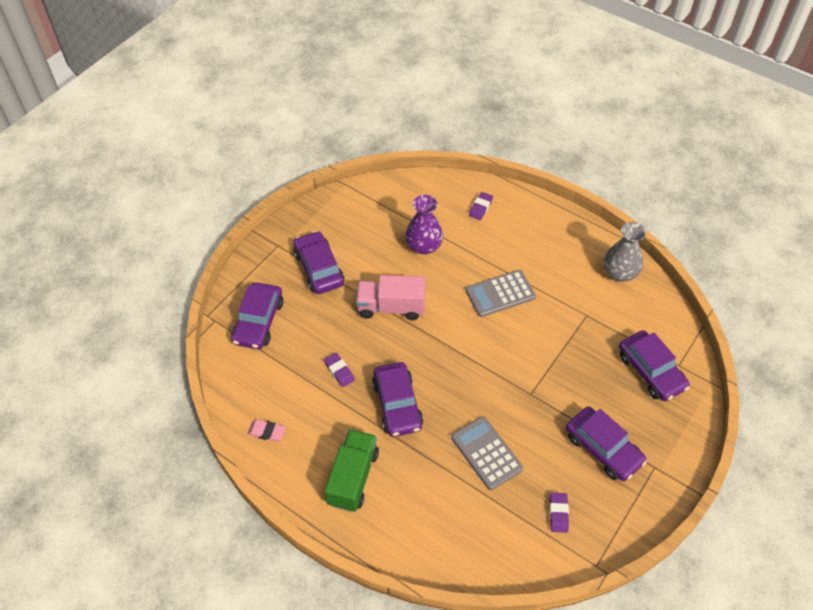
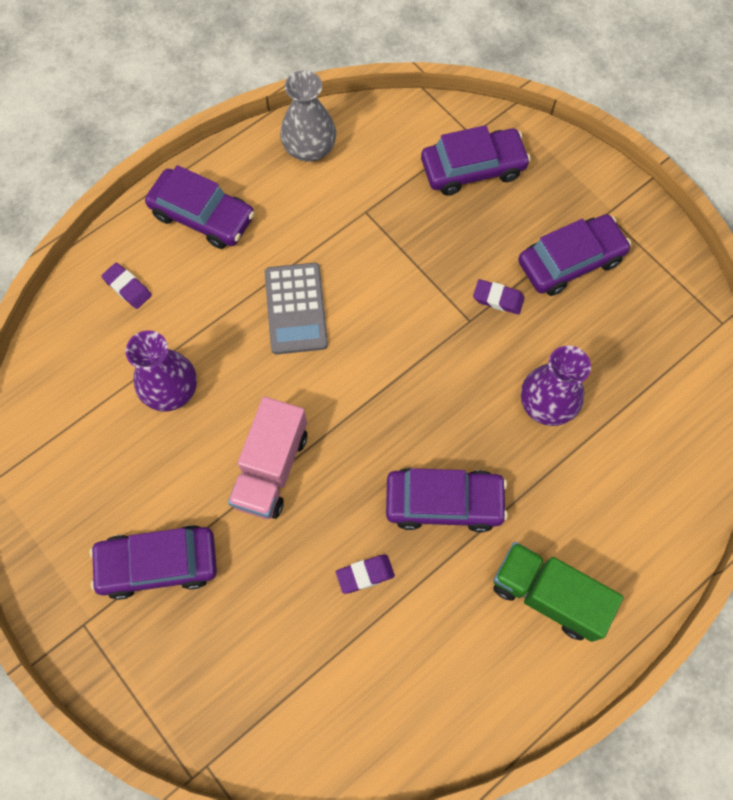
camera: 75 degrees left, 15 degrees up
purple car [231,282,283,349] -> purple car moved to [145,165,255,249]
pink eraser [248,420,286,442] -> none
grey calculator [451,416,523,490] -> purple vase [521,346,591,426]
purple eraser [549,493,569,533] -> purple eraser moved to [473,279,525,315]

